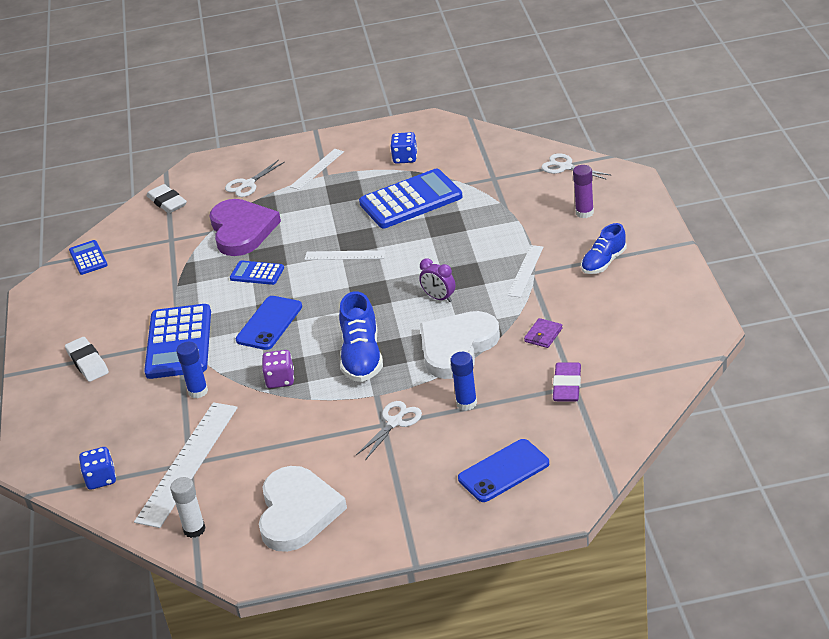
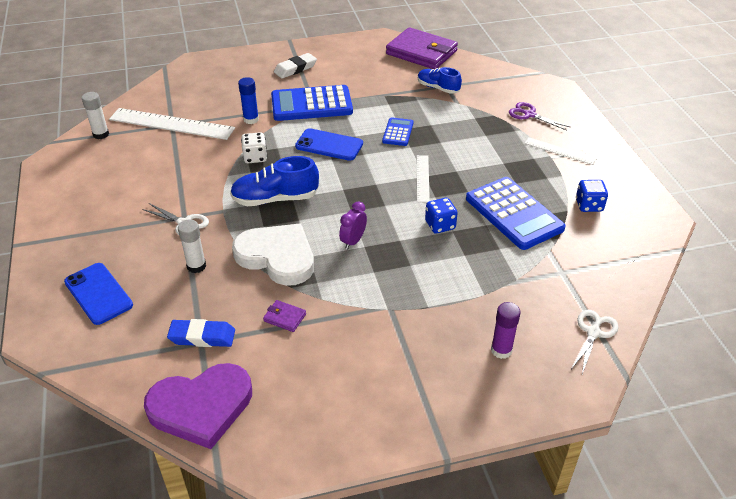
camera: 80 degrees right, 5 degrees up
blue calculator [69,240,108,275] -> purple wallet [386,27,458,69]
blue dice [79,447,116,490] -> blue dice moved to [425,198,458,234]
white eraser [146,184,187,213] -> none
purple heart [210,199,281,256] -> purple heart moved to [144,363,252,449]
white scissors [225,160,285,197] -> purple scissors [509,102,570,131]
white heart [259,466,347,552] -> none
purple dice [262,350,294,388] -> white dice [241,132,267,163]
blue glue stick [450,352,477,411] -> white glue stick [178,219,206,273]
white ruler [507,245,543,297] -> none
purple eraser [553,363,581,401] -> blue eraser [167,319,235,347]
blue shoe [581,223,627,274] -> blue shoe moved to [418,67,462,94]

